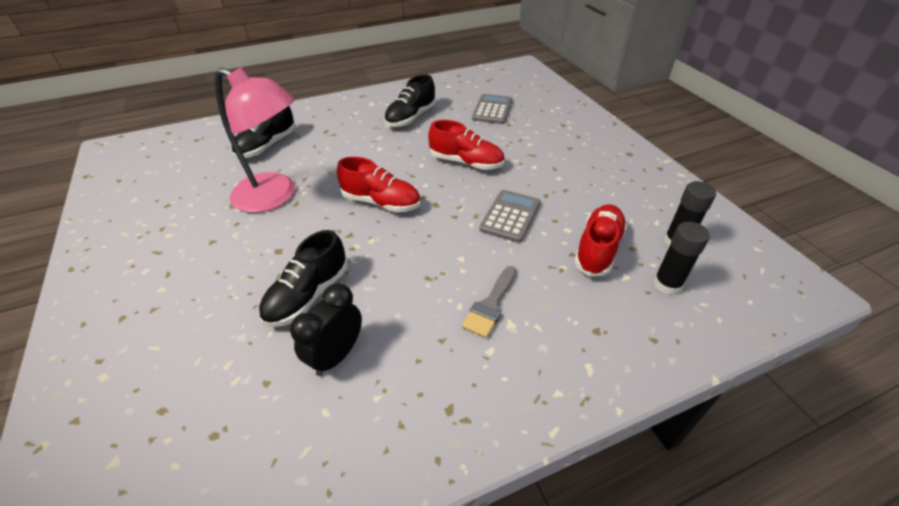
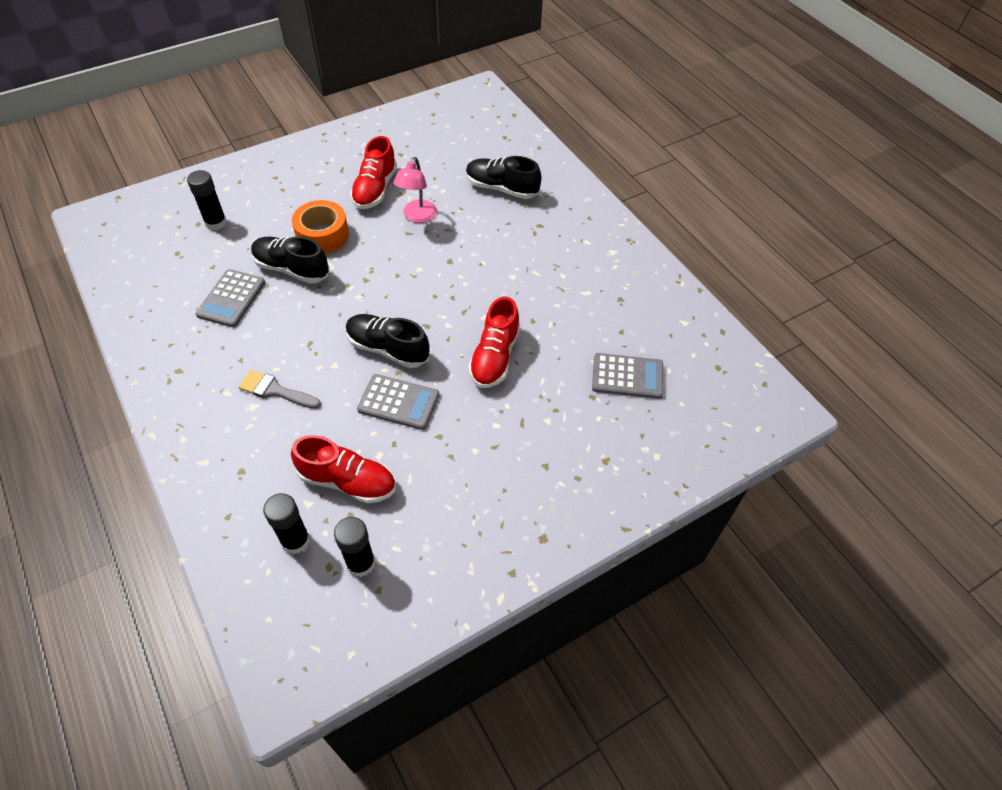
camera: 80 degrees right, 10 degrees up
pink lamp [214,67,295,213] -> pink lamp [393,157,437,223], size x0.55
black clock [290,283,362,376] -> grey calculator [196,269,265,327]
red shoe [337,157,421,212] -> red shoe moved to [350,136,397,209]
black shoe [384,74,436,127] -> black shoe moved to [346,314,429,368]
none -> black glue stick [187,170,227,231]
none -> orange tape [292,200,349,254]

